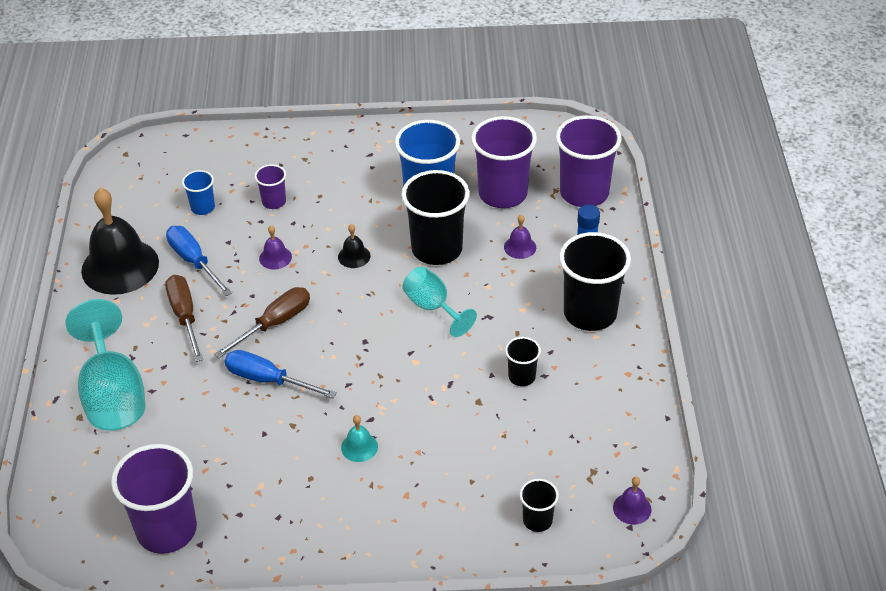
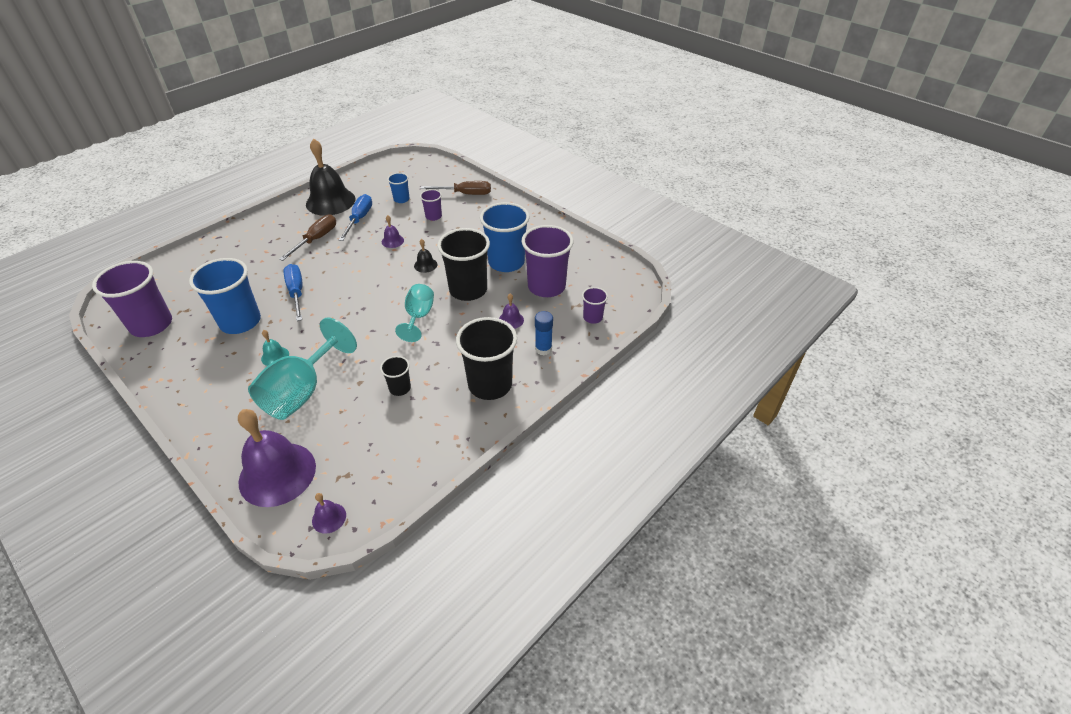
camera: 45 degrees right, 0 degrees up
turquoise goblet [65,299,145,431] -> turquoise goblet moved to [248,317,357,420]
brown screwdriver [214,287,310,358] -> brown screwdriver moved to [420,181,491,195]
black cup [520,479,559,532] -> purple bell [238,409,316,507]
purple cup [556,115,622,207] -> purple cup [582,287,608,324], size x0.49
none -> blue cup [189,258,261,334]

